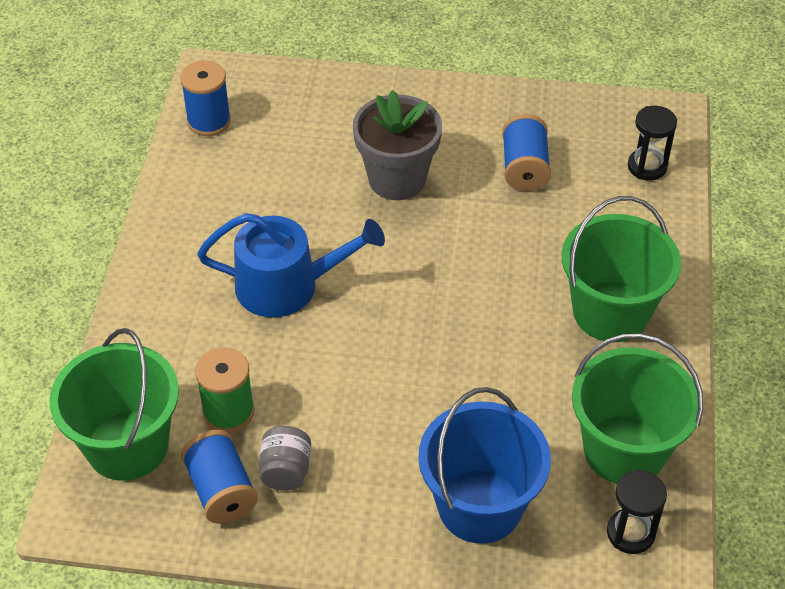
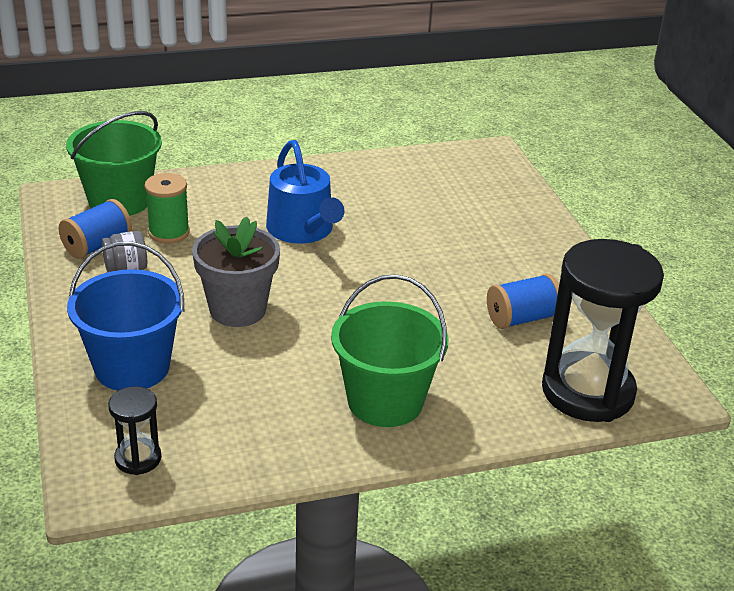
camera: 65 degrees right, 15 degrees down
blue spool [180,60,231,136] -> none
grey flower pot [353,90,442,200] -> grey flower pot moved to [192,217,280,327]
green bucket [572,333,703,484] -> none
black hourglass [628,106,677,181] -> black hourglass [542,239,664,422], size x2.21

